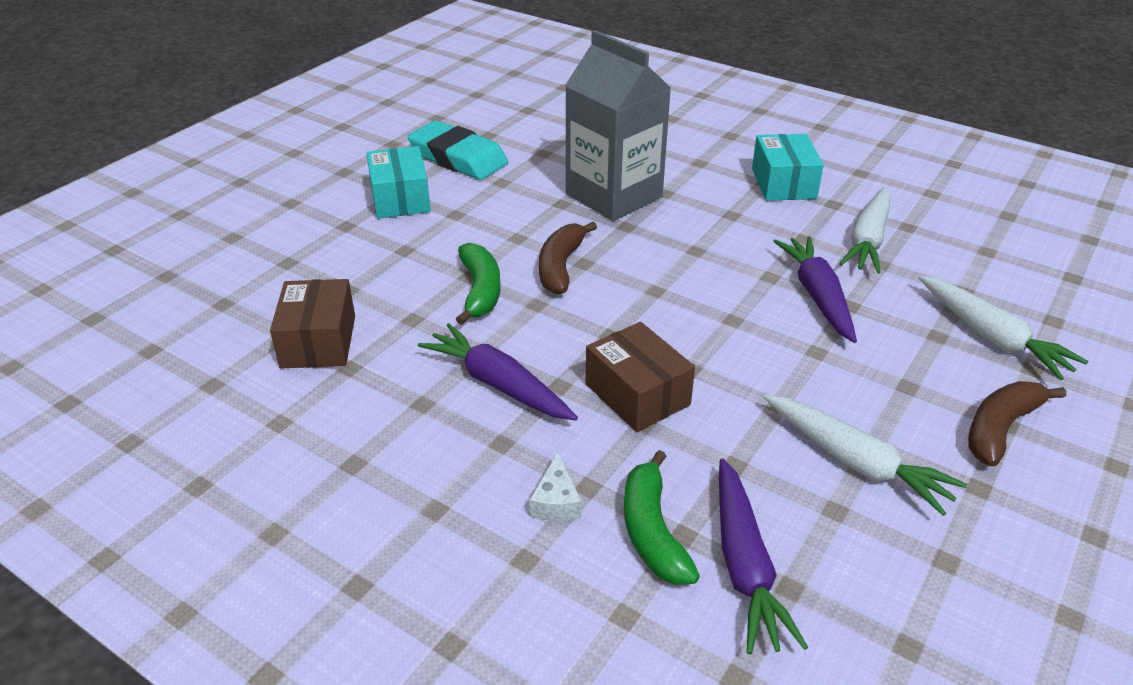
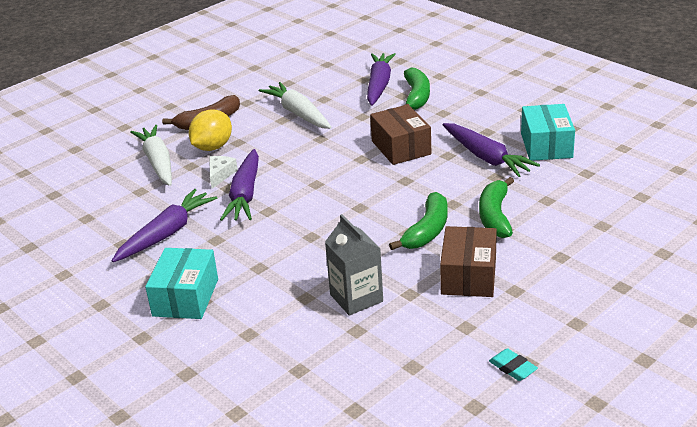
camera: 165 degrees left, 5 degrees down
brown box [270,279,355,368] -> brown box moved to [440,226,497,297]
turquoise box [367,146,431,219] -> turquoise box moved to [521,104,575,161]
turquoise eraser [407,121,508,180] -> turquoise eraser [489,348,538,381], size x0.42
white cheese [529,452,582,521] -> white cheese moved to [209,156,238,189]
brown banana [539,222,597,294] -> green banana [389,192,447,250]
grey carton [565,30,671,221] -> grey carton [325,214,383,315], size x0.57
white carrot [839,187,890,274] -> purple carrot [112,189,217,262]
none -> yellow lemon [189,109,232,151]

